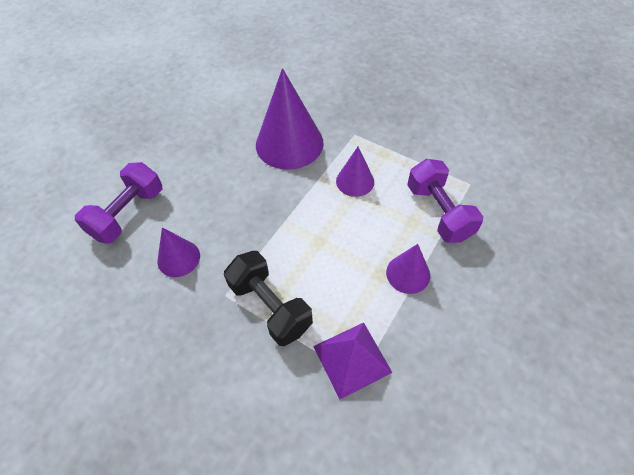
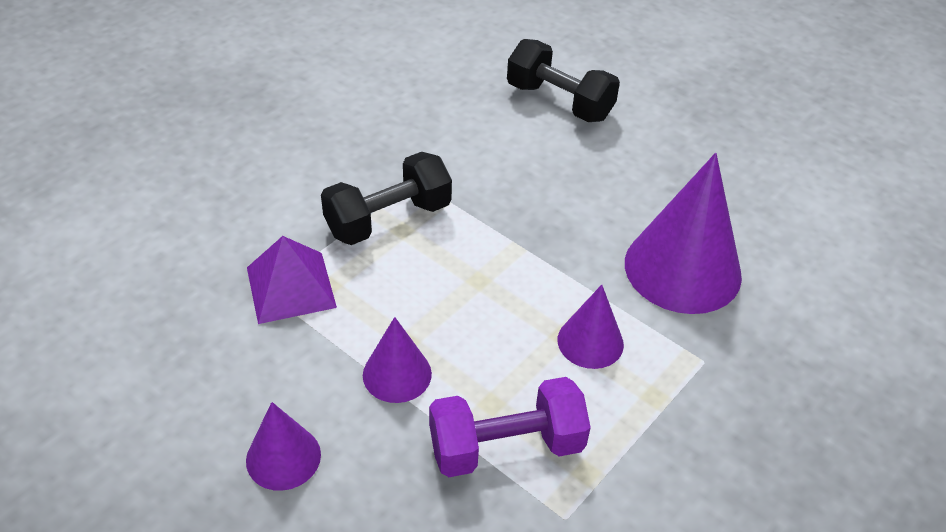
camera: 95 degrees right, 10 degrees down
purple dumbbell [75,162,162,244] -> black dumbbell [507,39,620,122]
purple cone [157,227,200,277] -> purple cone moved to [246,402,321,491]

